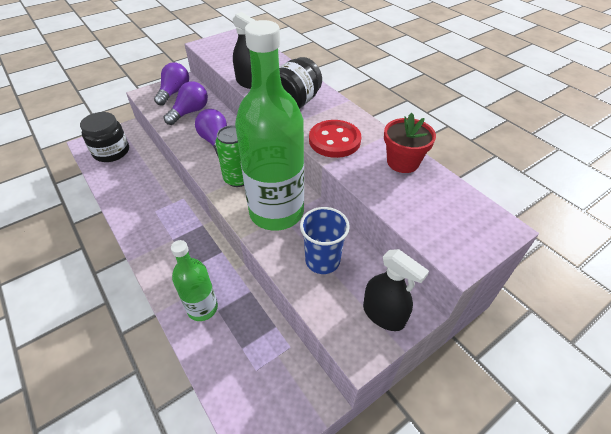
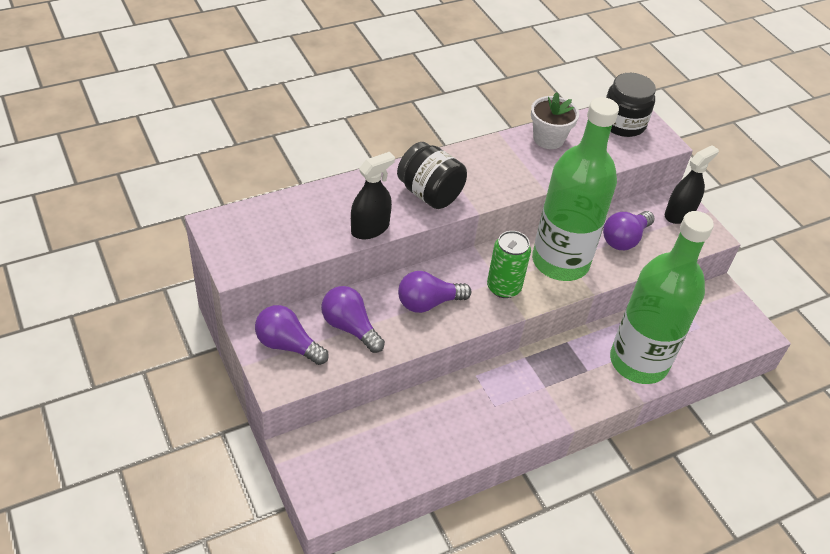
camera: 85 degrees left, 0 degrees up
black jar [80,112,129,162] -> black jar moved to [606,73,656,137]
green bottle [171,240,218,321] -> green bottle [610,211,714,384], size x1.90
blue cup [300,207,350,274] -> purple light bulb [603,211,655,250]
red button [309,120,361,158] -> none
red flower pot [384,113,436,173] -> white flower pot [531,92,579,149]

